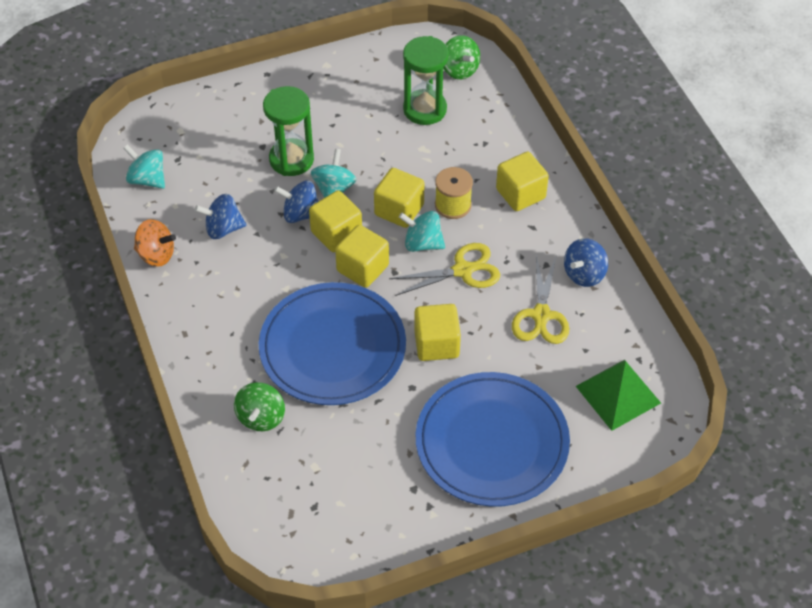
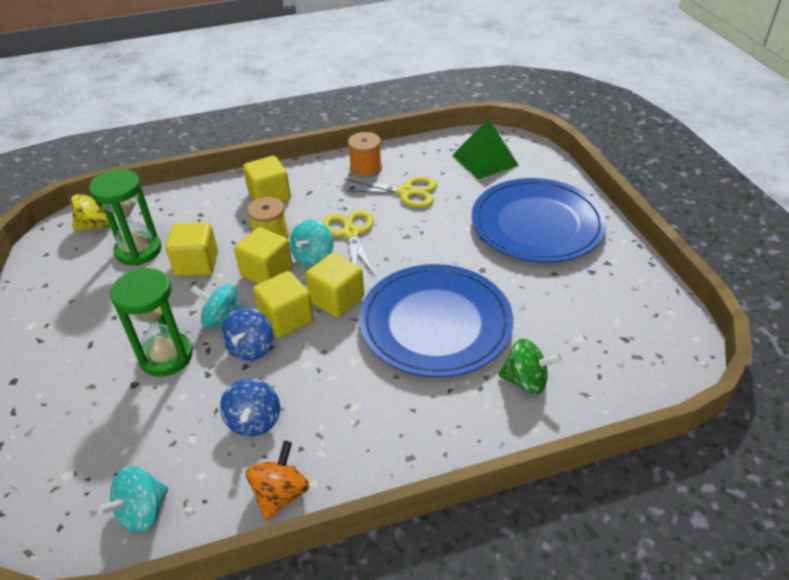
camera: 85 degrees left, 10 degrees down
yellow cube [414,304,461,361] -> yellow cube moved to [166,222,218,276]
green spinning top [443,35,480,80] -> yellow spinning top [71,194,110,232]
blue spinning top [564,238,608,287] -> orange spool [348,132,382,178]

